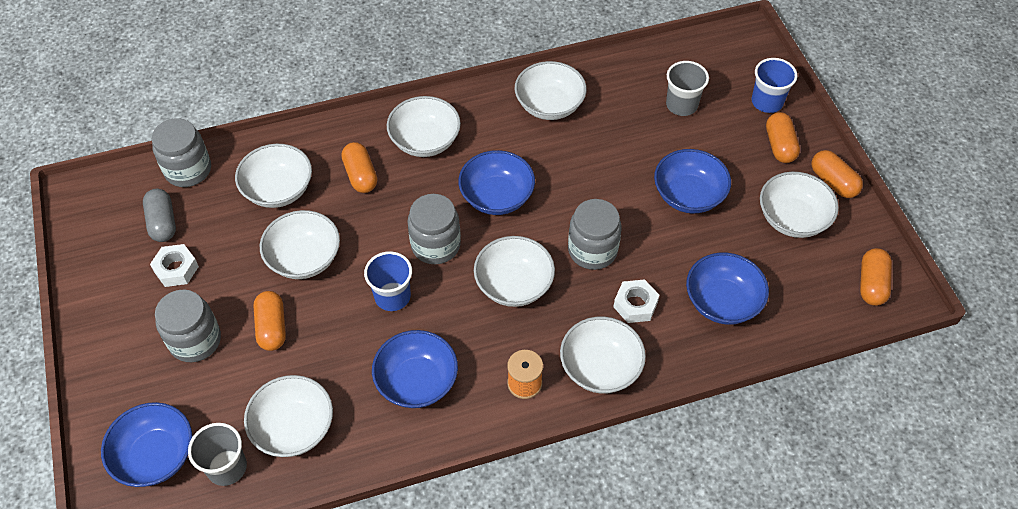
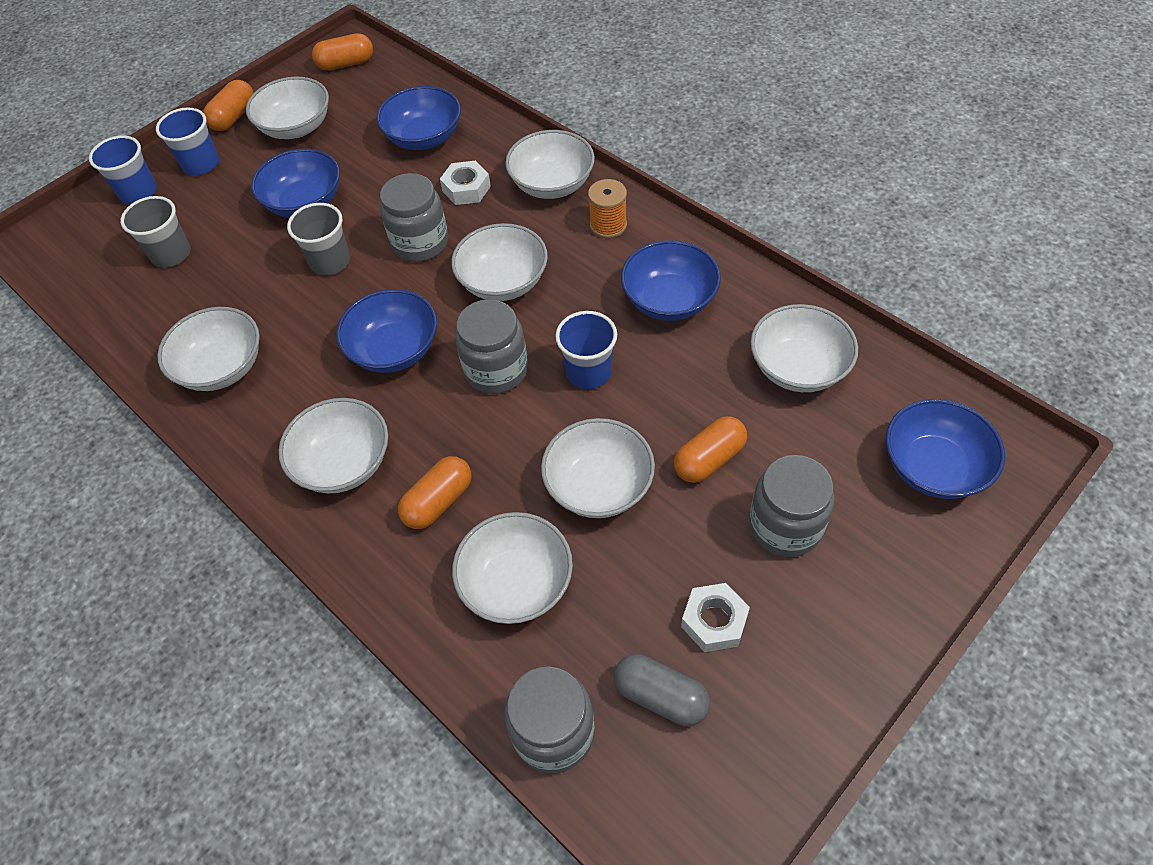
camera: 115 degrees left, 0 degrees up
grey capsule [143,189,176,242] -> grey capsule turned 75 degrees clockwise [614,654,710,726]
grey cup [188,423,247,486] -> grey cup moved to [287,203,350,275]
orange capsule [766,112,800,163] -> blue cup [156,107,219,175]

